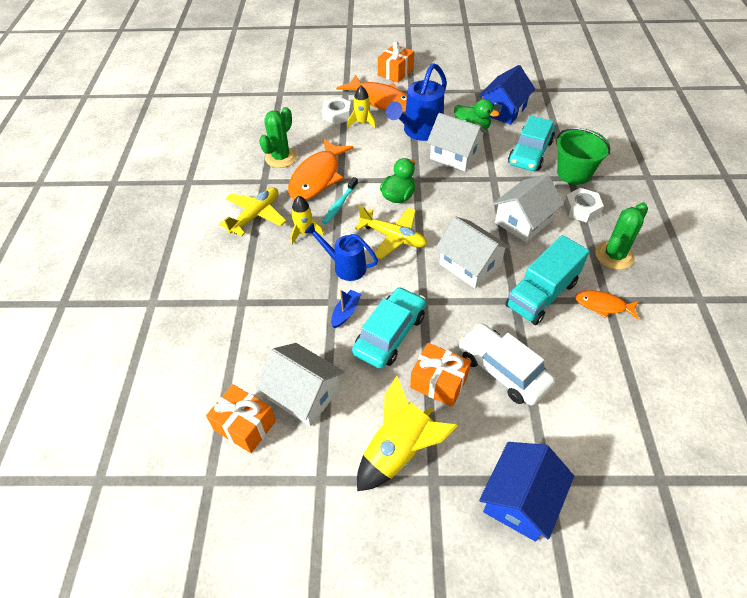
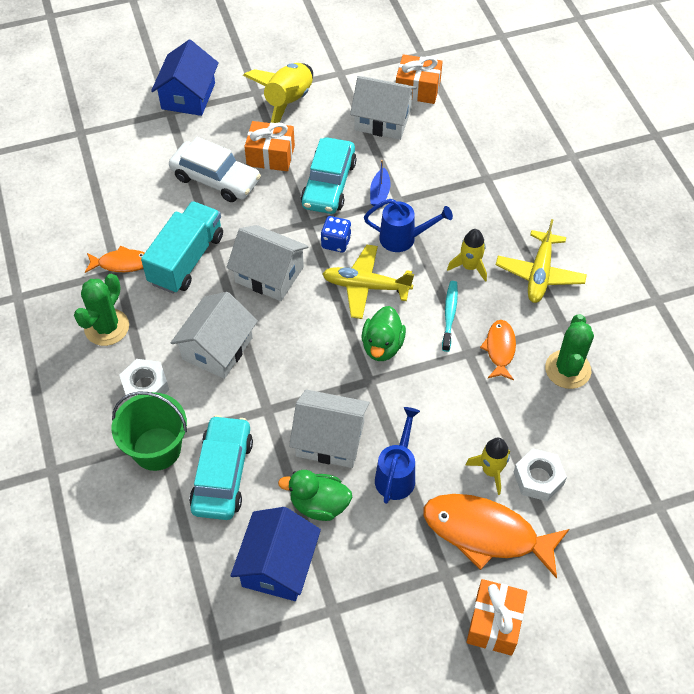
camera: 160 degrees right, 5 degrees up
orange fish [288,139,353,200] -> orange fish [480,320,516,380], size x0.54
blue watering can [386,63,447,141] -> blue watering can [375,407,420,504], size x0.65
none -> blue dice [321,216,351,252]

